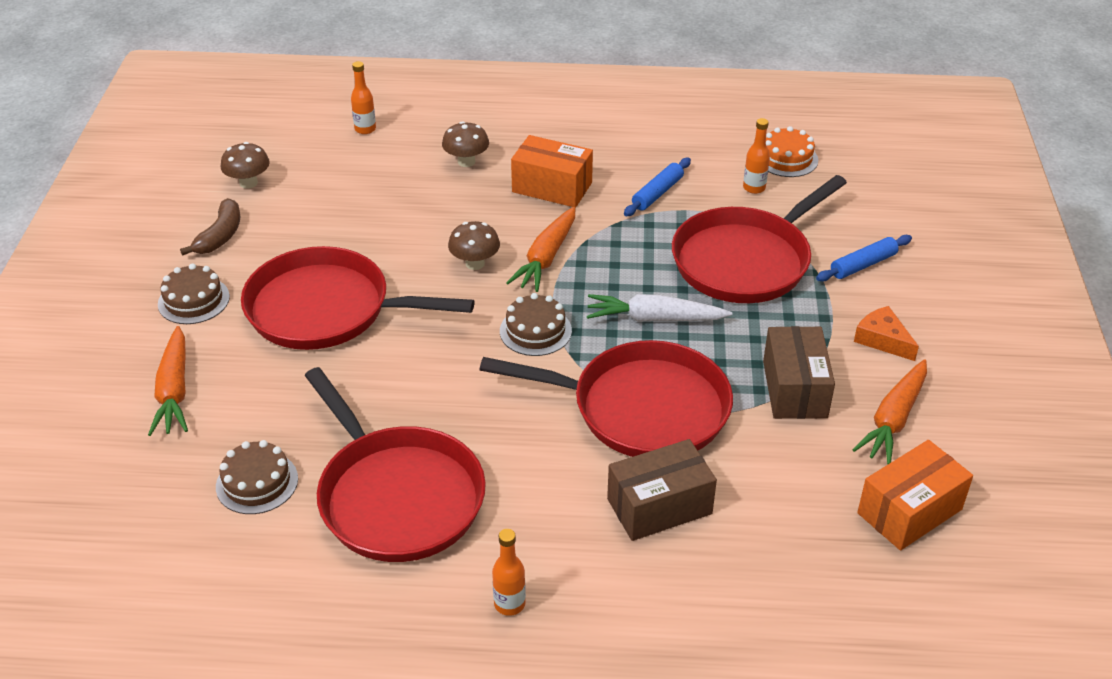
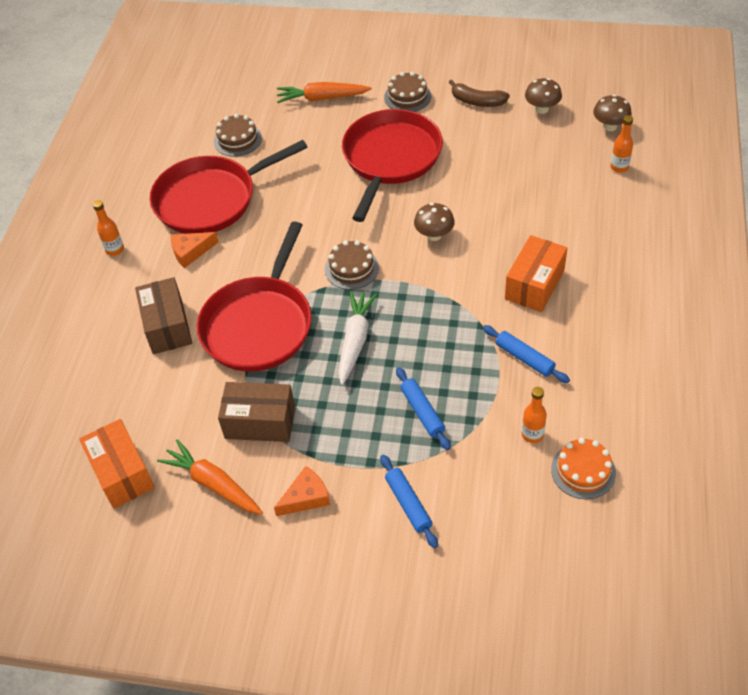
camera: 100 degrees right, 10 degrees up
brown mushroom [442,121,489,167] -> brown mushroom moved to [593,95,632,131]
orange carrot [506,207,575,292] -> none
red pan [672,175,847,303] -> blue rolling pin [396,367,451,450]
none -> orange cheese [171,232,219,268]

